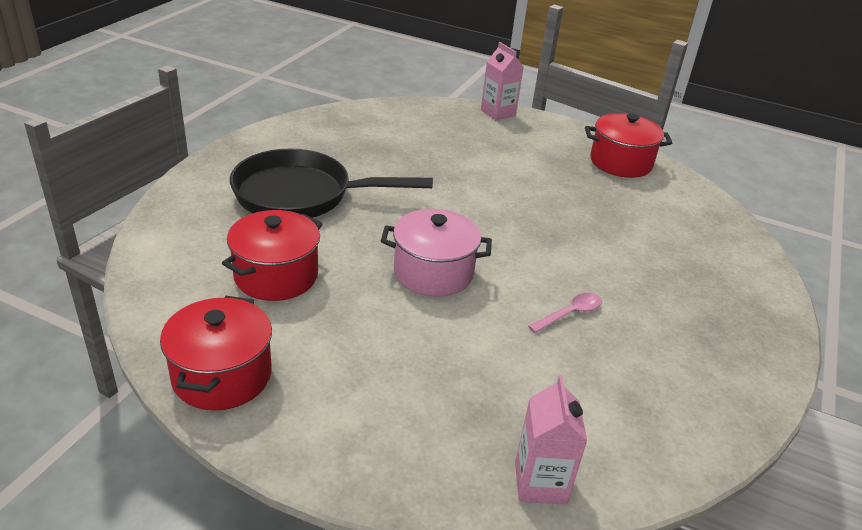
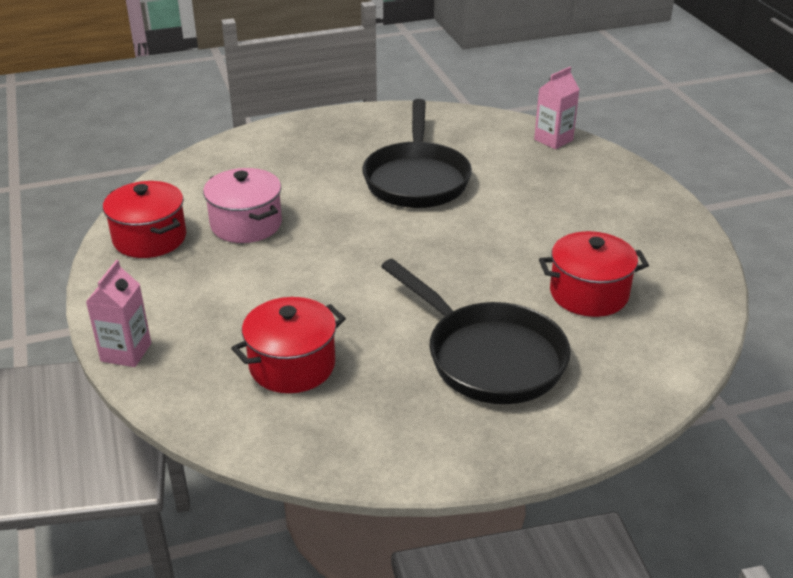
camera: 130 degrees left, 0 degrees up
red pot [160,296,272,411] -> red pot moved to [231,297,346,393]
pink pot [381,209,492,297] -> pink pot moved to [203,168,282,243]
pink spoon [528,293,602,333] -> black pan [362,99,472,208]

